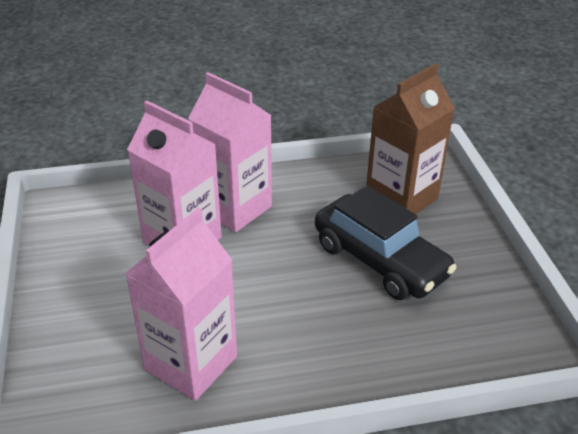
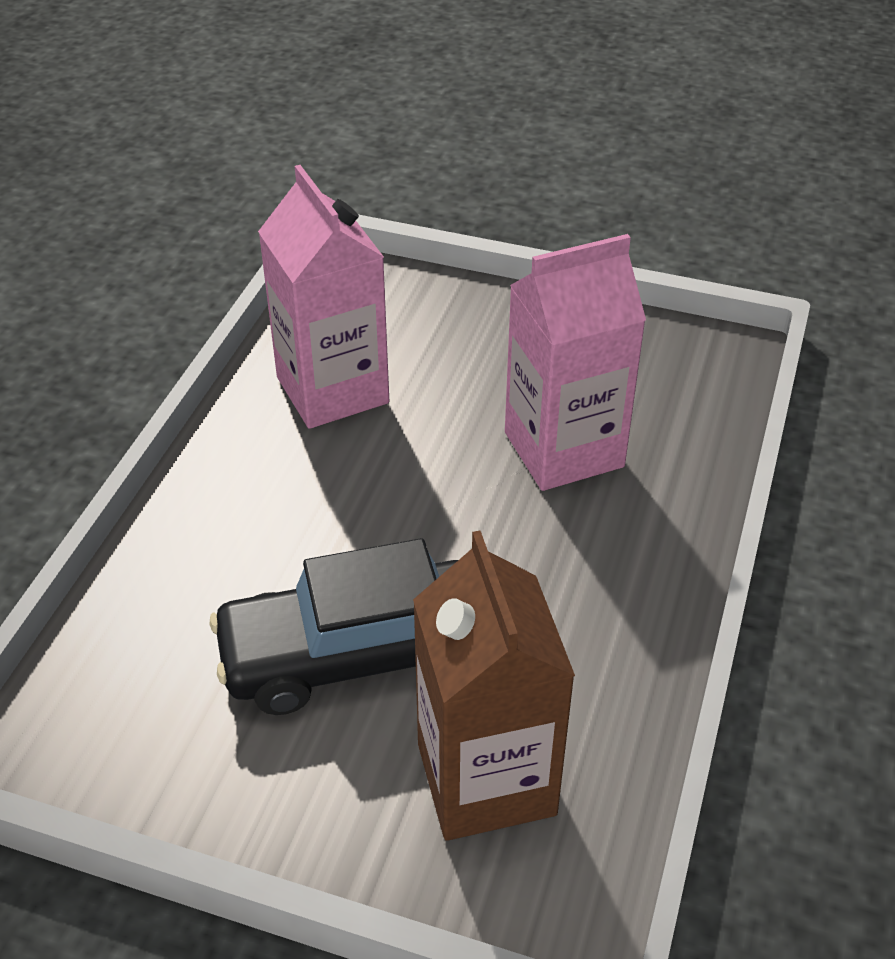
camera: 120 degrees right, 5 degrees up
pink carton [188,72,272,232] -> none

